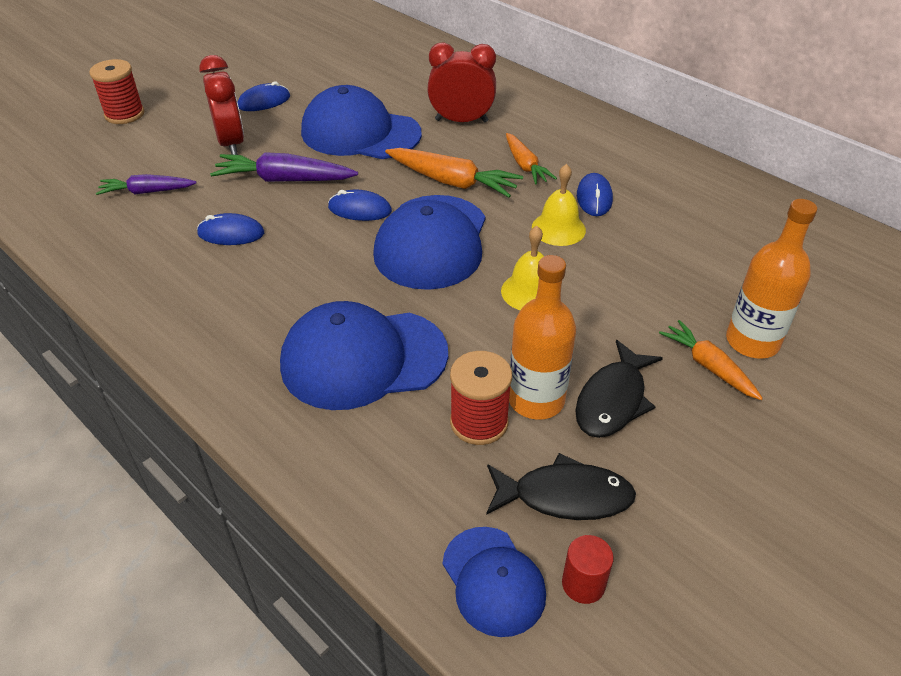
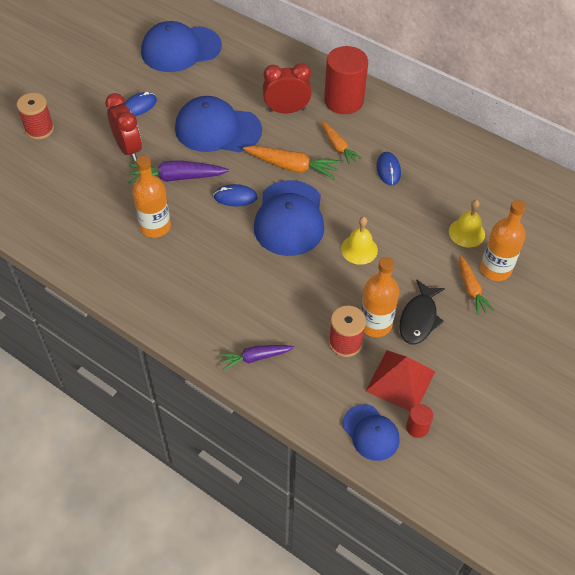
camera: 10 degrees left, 10 degrees up
purple carrot [96,174,197,195] -> purple carrot moved to [219,345,294,371]
blue mouse [197,213,264,245] -> orange bottle [132,156,171,238]
blue cap [280,301,448,410] -> blue cap moved to [141,21,222,72]
black fish [486,453,636,520] -> red pyramid [366,350,435,411]
yellow bell [532,164,586,246] -> yellow bell moved to [449,200,485,247]
orange carrot [659,320,763,400] -> orange carrot turned 150 degrees counterclockwise [459,256,494,315]
none -> red cylinder [324,46,368,114]

